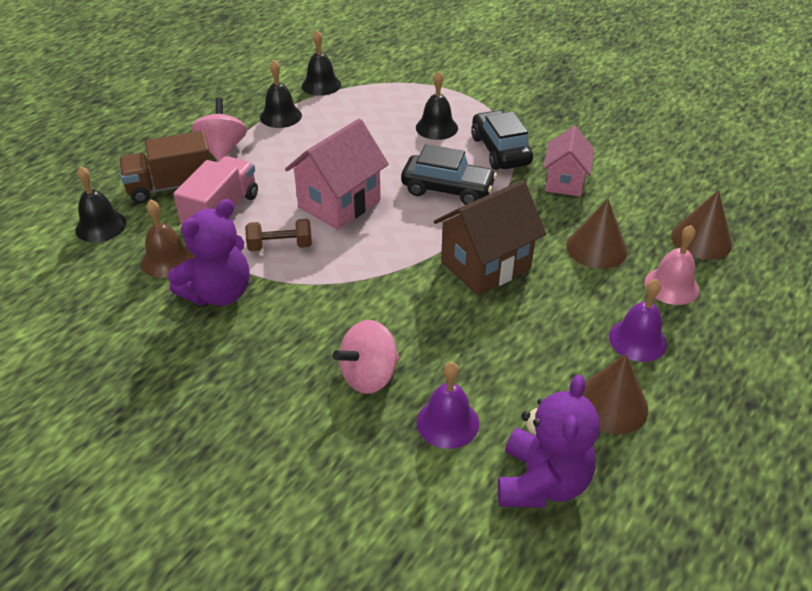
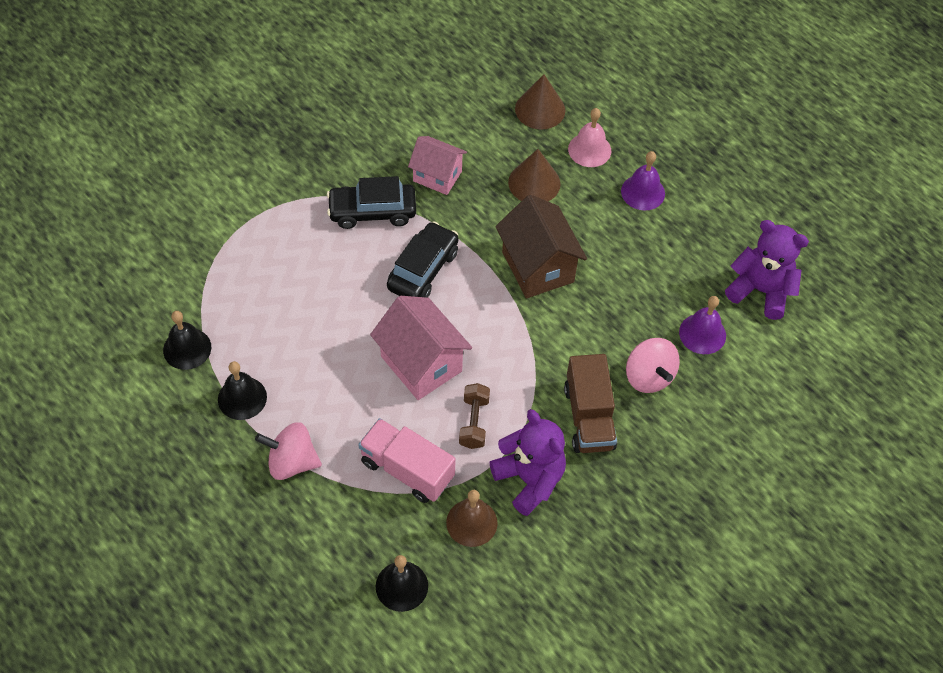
camera: 80 degrees left, 15 degrees up
brown truck [119,131,211,203] -> brown truck moved to [564,354,617,453]
black bell [416,71,458,140] -> none
brown cone [582,354,648,434] -> none

